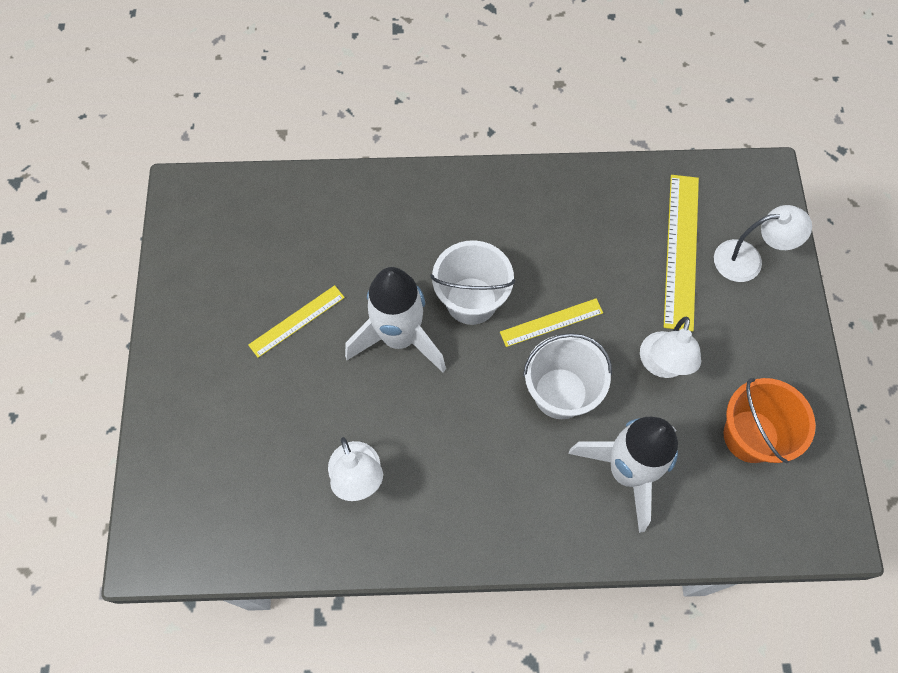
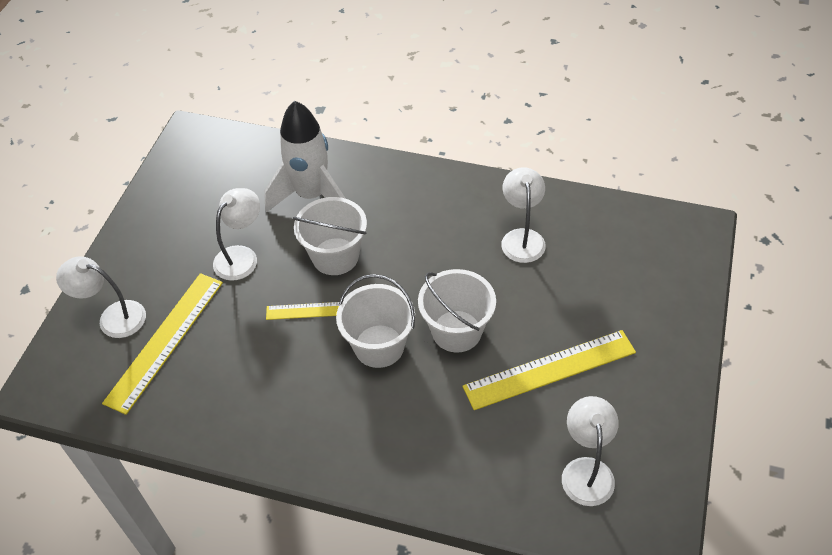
camera: 160 degrees left, 15 degrees down
yellow ruler [248,285,345,358] -> yellow ruler [463,330,636,410], size x1.70
white rocket [345,267,446,372] -> white bucket [418,269,496,353]
orange bucket [723,378,816,464] -> none
none -> white lamp [562,396,619,506]

